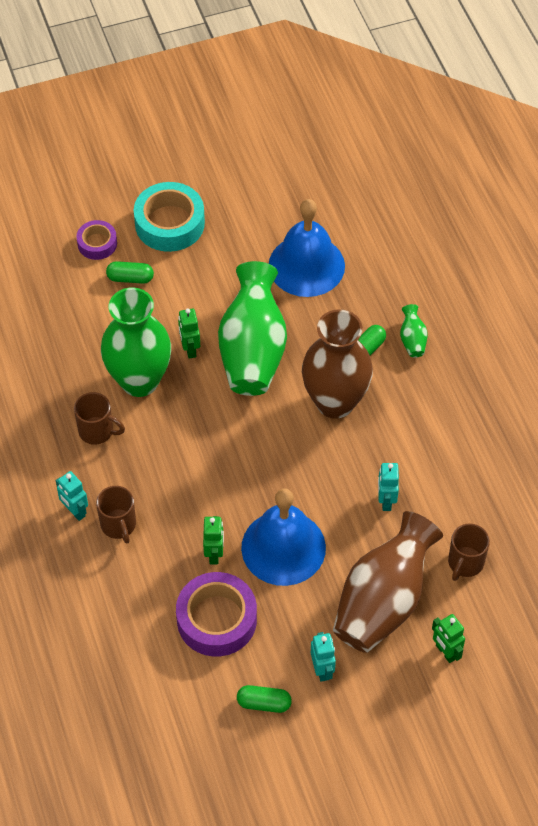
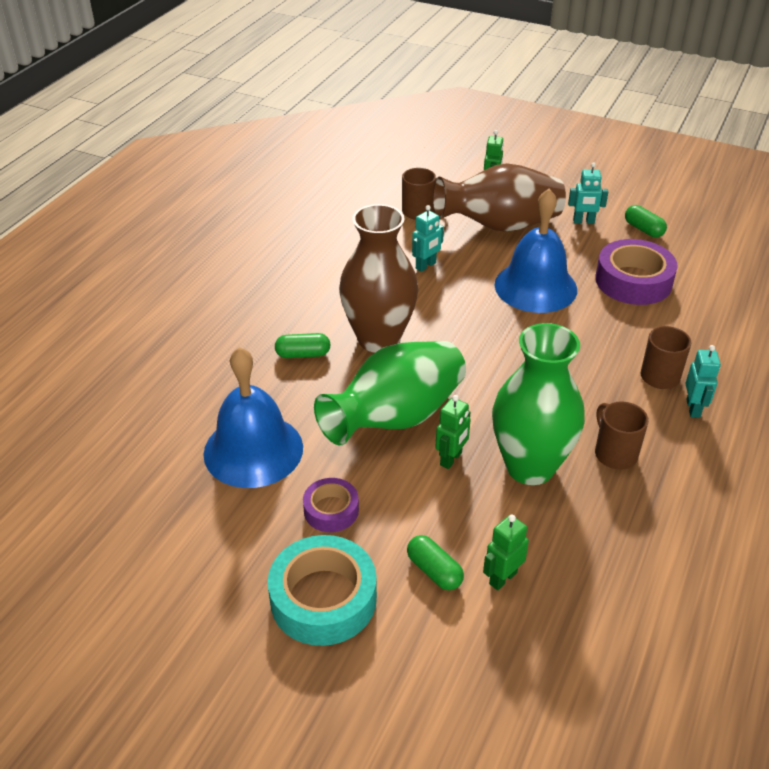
camera: 135 degrees left, 15 degrees down
purple tape [76,220,117,260] -> purple tape moved to [303,478,359,532]
green robot [203,516,224,564] -> green robot moved to [483,515,529,590]
turquoise robot [311,632,336,682] -> turquoise robot turned 120 degrees counterclockwise [568,163,608,224]
green vase [400,304,428,357] -> none

